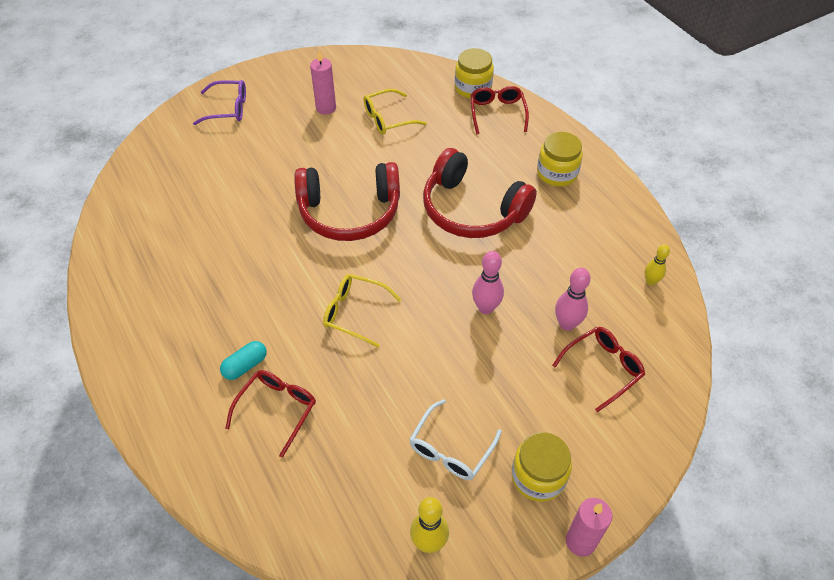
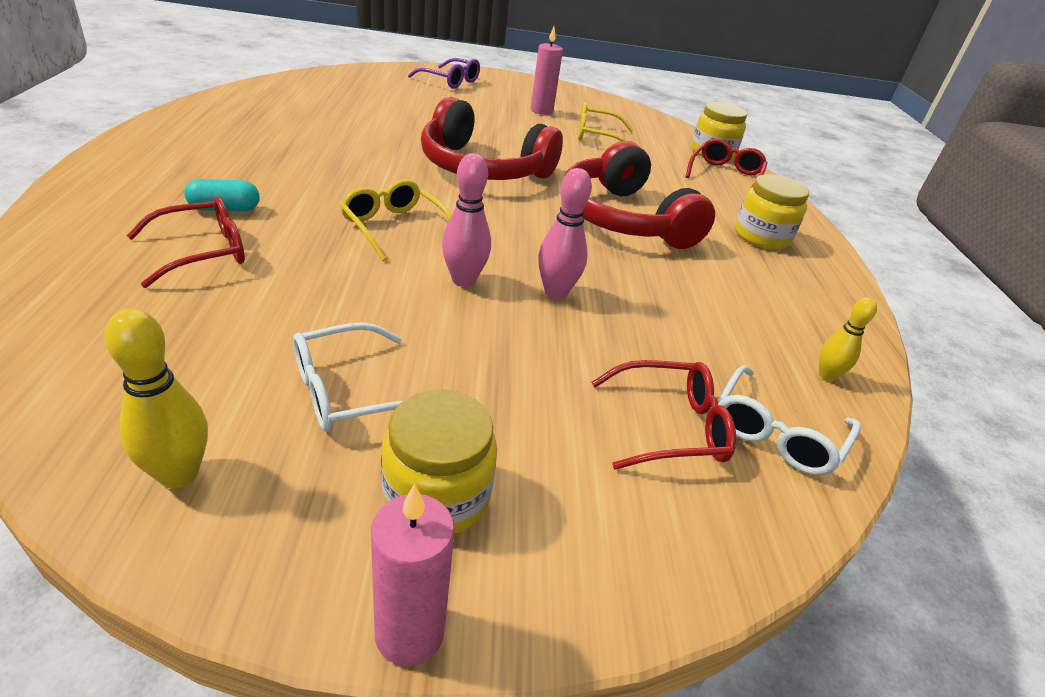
camera: 25 degrees right, 15 degrees down
pink bowling pin [555,268,591,331] -> pink bowling pin moved to [442,153,491,287]
none -> white glasses [718,365,861,475]

